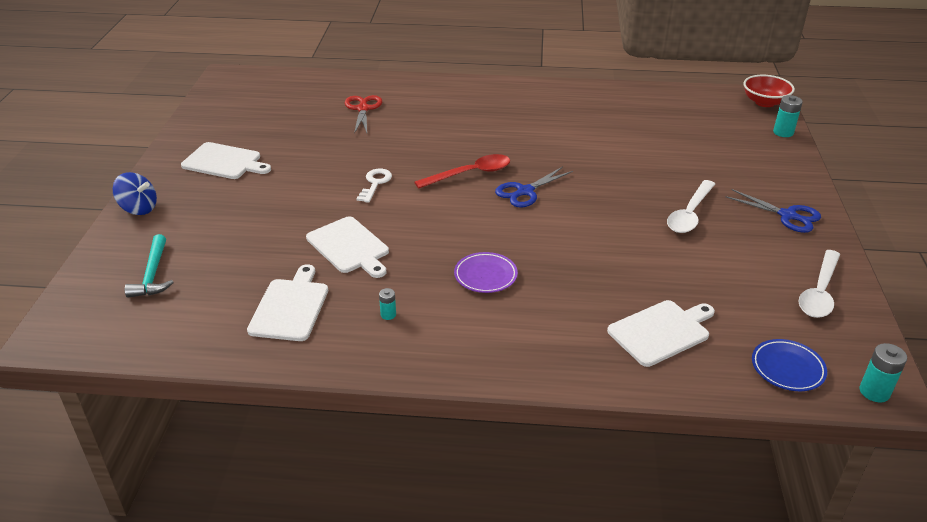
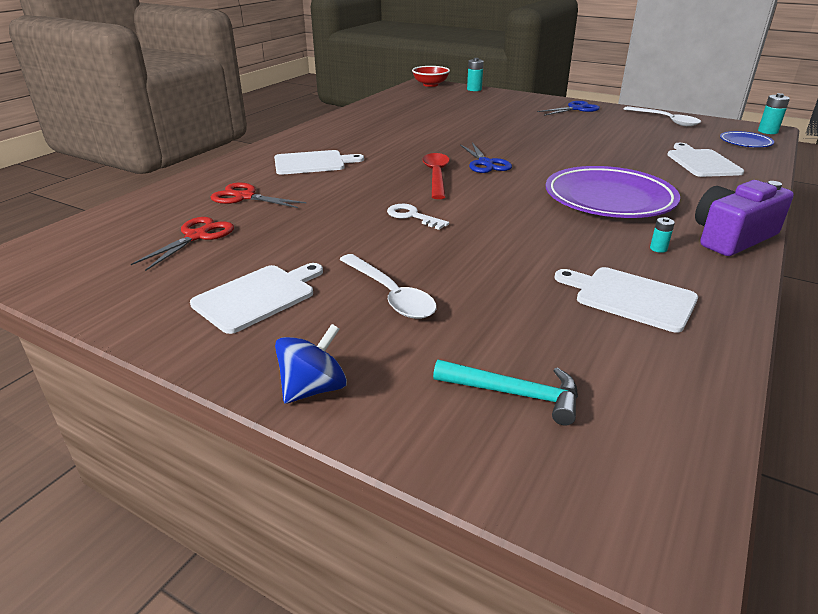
camera: 65 degrees left, 5 degrees down
white cutting board [306,216,389,278] -> white cutting board moved to [274,150,364,175]
purple plate [454,252,518,293] -> purple plate [546,166,680,218], size x2.10
white spoon [667,180,715,233] -> white spoon moved to [339,254,437,319]
none -> red scissors [131,217,234,271]
none -> purple camera [695,180,794,256]

